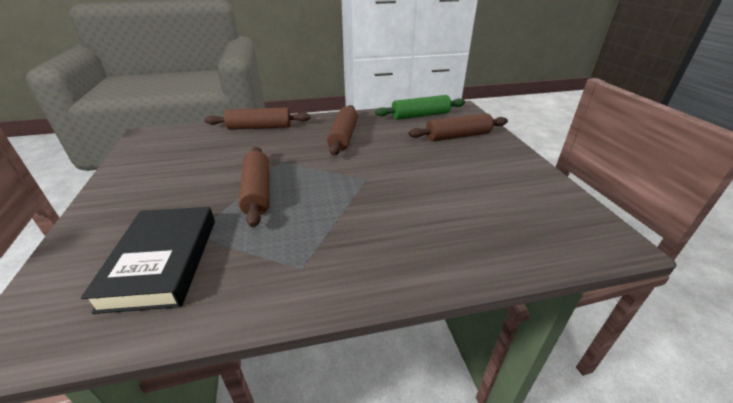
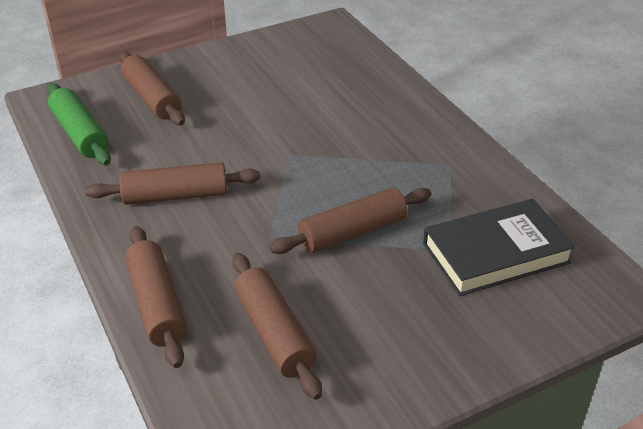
camera: 105 degrees left, 5 degrees up
none -> brown rolling pin [232,253,322,400]

